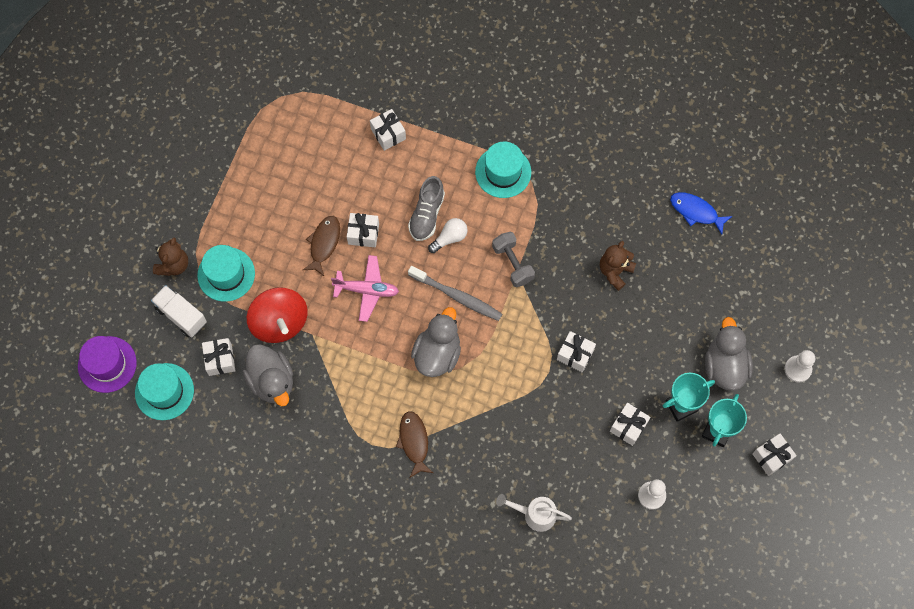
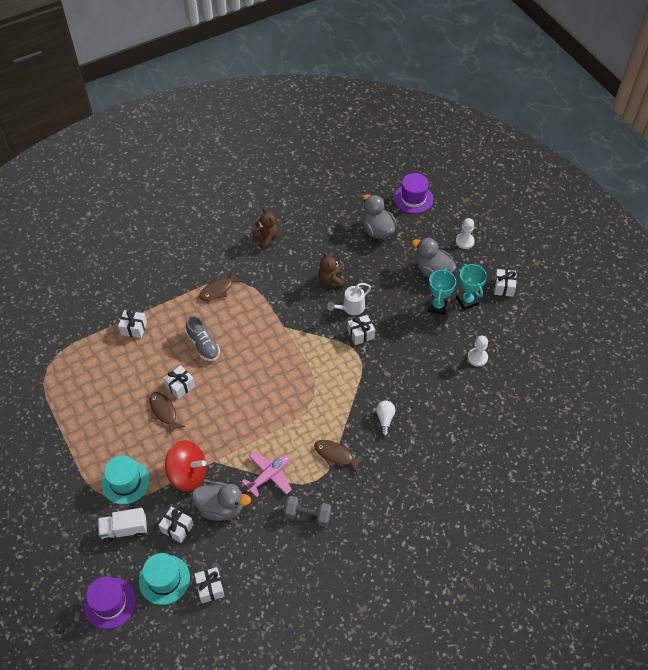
camera: 50 degrees left, 15 degrees down
brown teddy bear [153,238,188,276] -> brown teddy bear moved to [253,208,278,249]
pink plane [331,255,399,322] -> pink plane moved to [241,452,292,497]
grey toothbrush [408,266,502,321] -> none
grey duck [411,307,461,377] -> grey duck moved to [362,194,397,239]
white light bulb [428,218,467,253] -> white light bulb moved to [376,401,395,437]
turquoise hat [475,142,531,198] -> brown fish [199,271,243,301]
grey dumbbell [492,232,535,287] -> grey dumbbell moved to [284,496,331,527]
white watering can [496,494,572,532] -> white watering can moved to [327,283,371,315]
white gift [610,403,650,446] -> white gift moved to [194,567,225,603]
blue fish [670,192,732,234] -> none
none -> purple hat [394,173,433,213]

